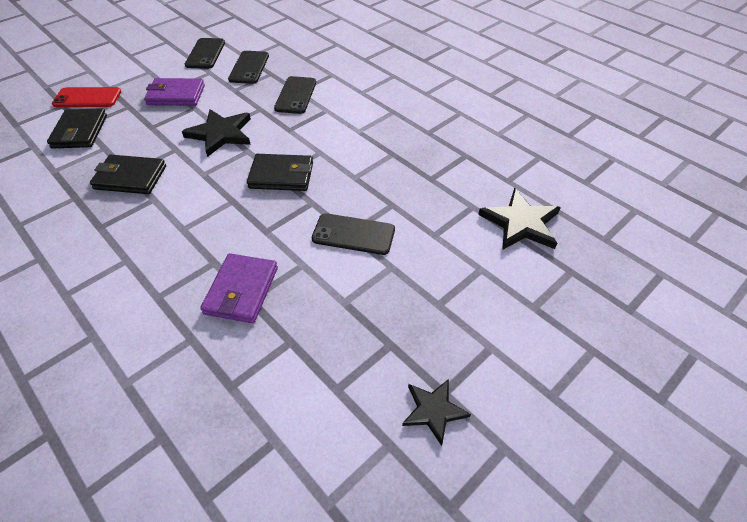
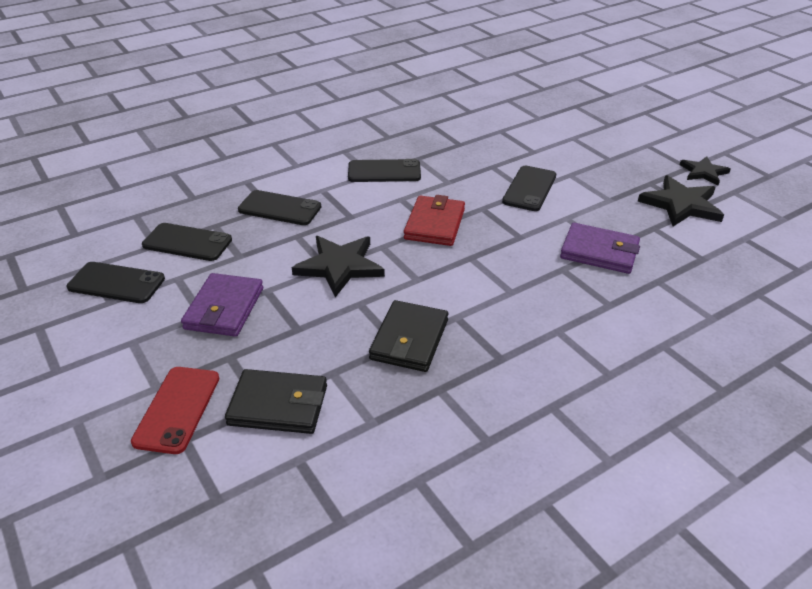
camera: 80 degrees left, 10 degrees down
black wallet [247,154,313,191] -> red wallet [404,195,465,246]
black star [478,188,561,250] -> black star moved to [638,175,724,227]
none -> black phone [348,159,421,182]

